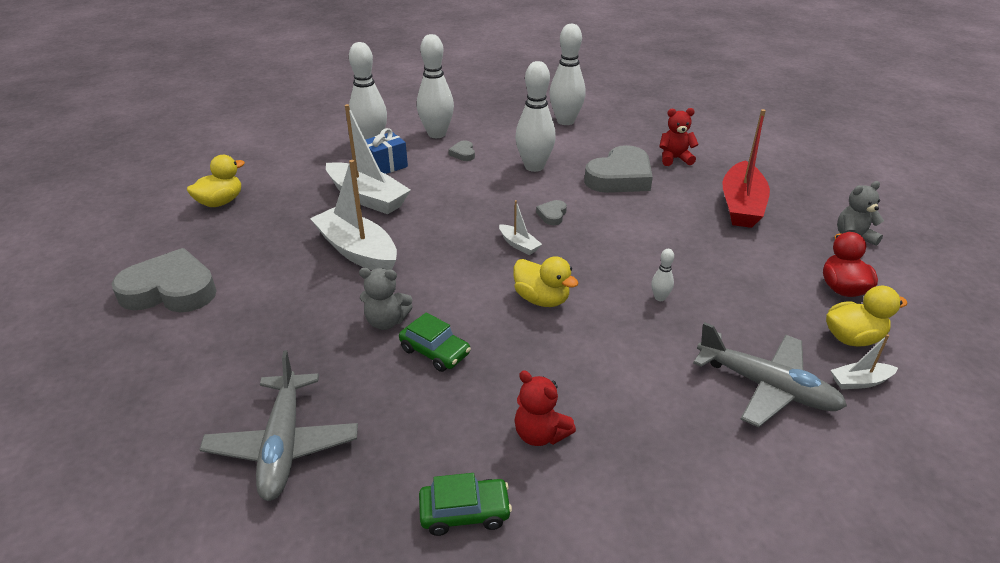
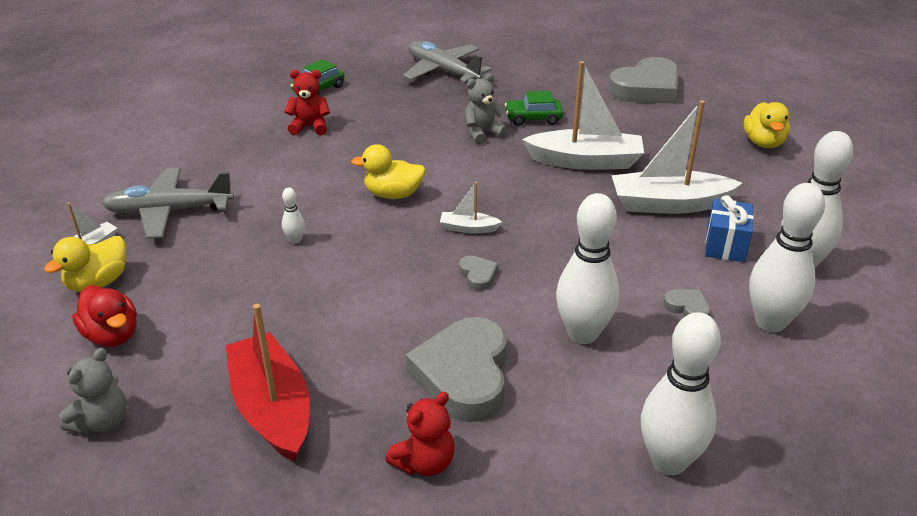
camera: 140 degrees right, 0 degrees up
green car [399,312,471,372] -> green car moved to [505,91,563,126]

